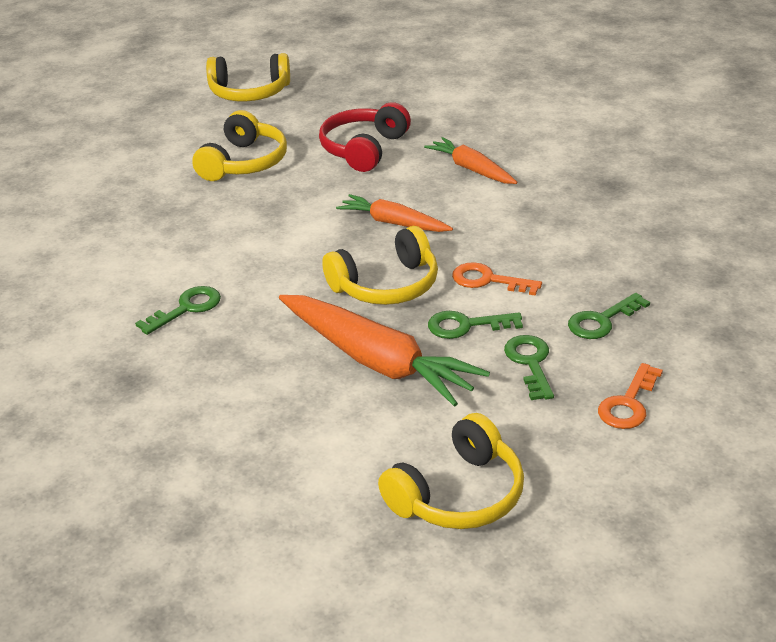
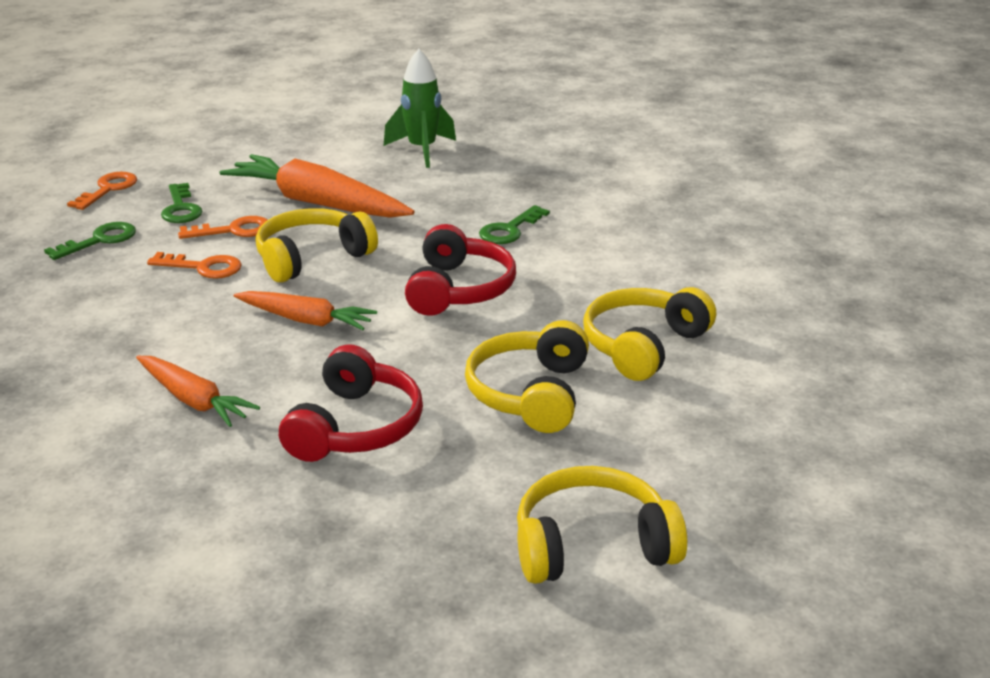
camera: 170 degrees right, 5 degrees down
yellow headphones [378,413,524,529] -> yellow headphones moved to [583,287,716,381]
green key [428,311,523,339] -> orange key [178,216,268,239]
none -> green rocket [384,49,456,168]
none -> red headphones [405,224,516,316]

